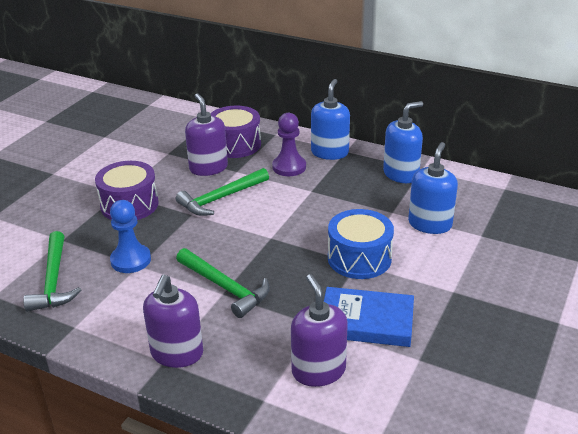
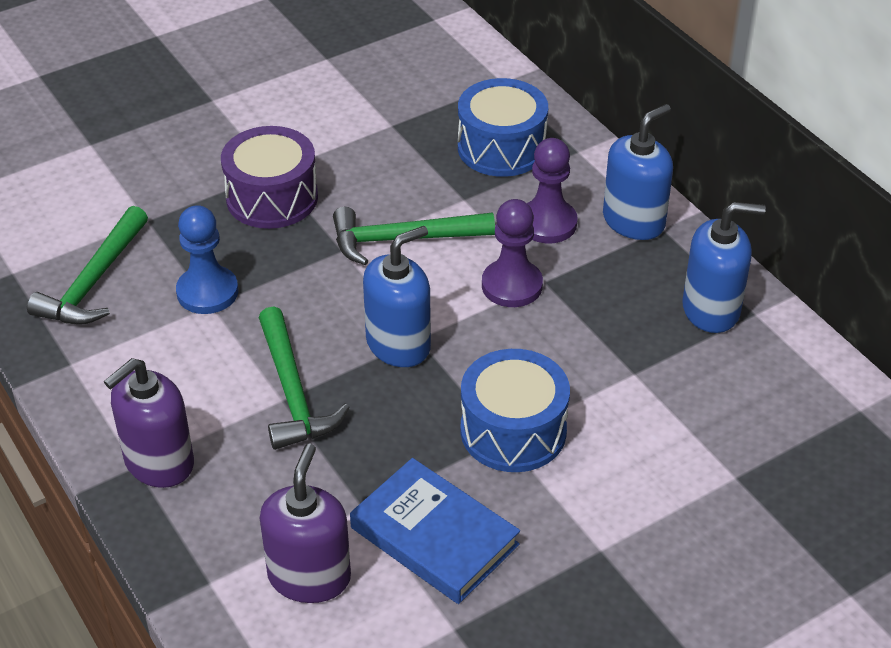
camera: 30 degrees right, 10 degrees up
purple soap dispenser [185,94,228,176] -> none
purple drum [211,106,261,158] -> blue drum [458,78,548,177]
blue soap dispenser [408,142,458,234] -> blue soap dispenser moved to [363,226,431,367]
none -> purple pawn [482,199,543,307]

